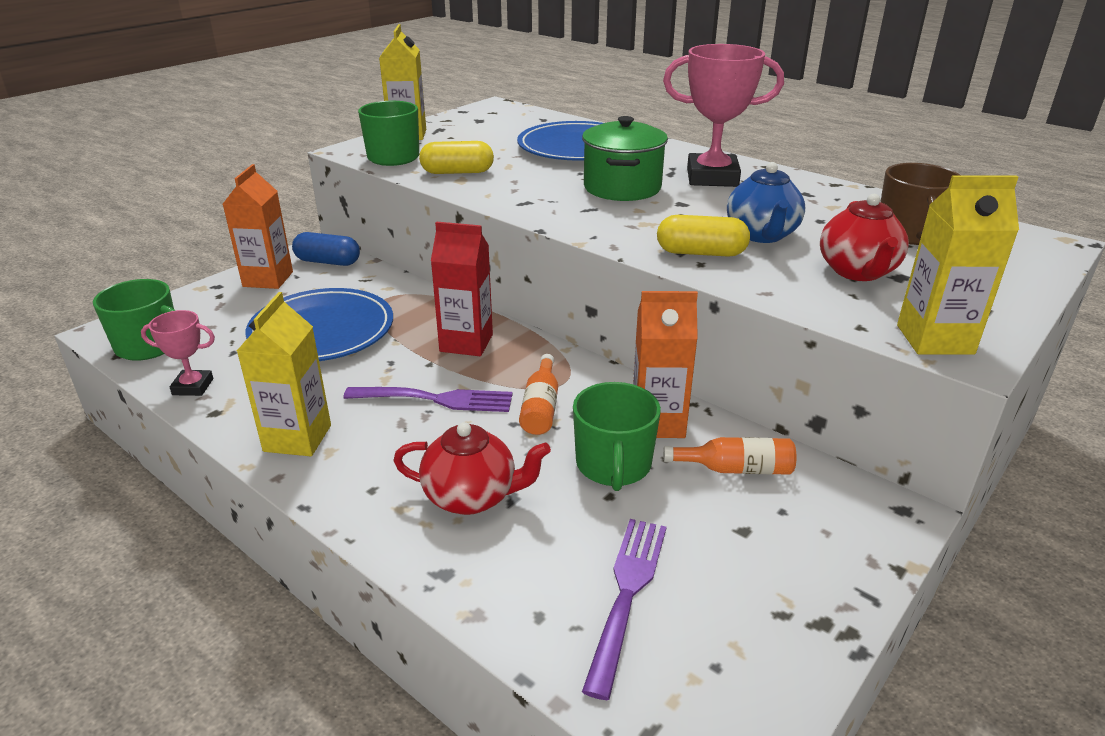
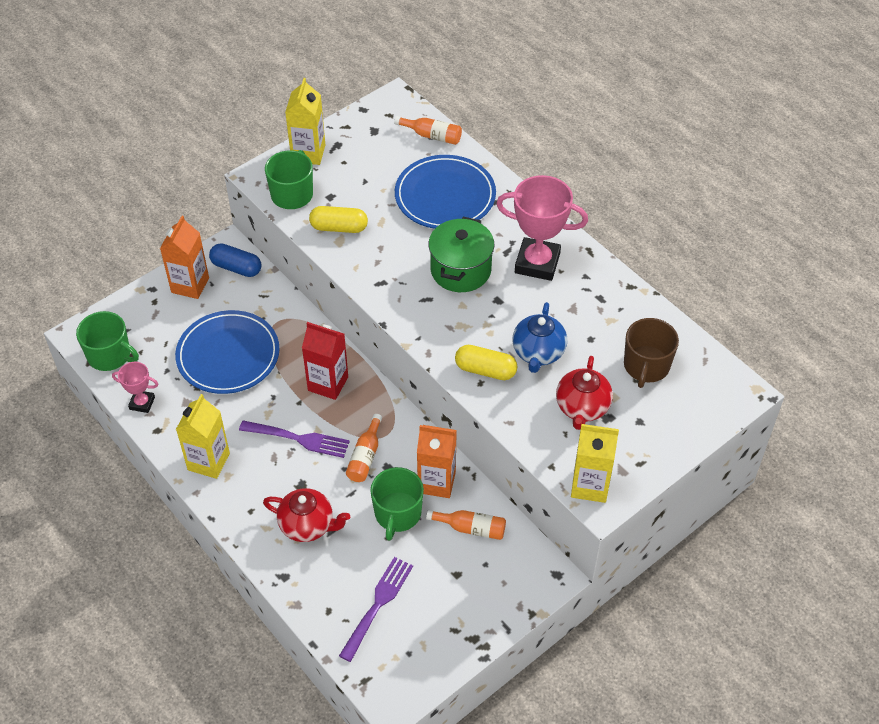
camera: 10 degrees right, 20 degrees up
none -> orange bottle [394,116,462,145]

